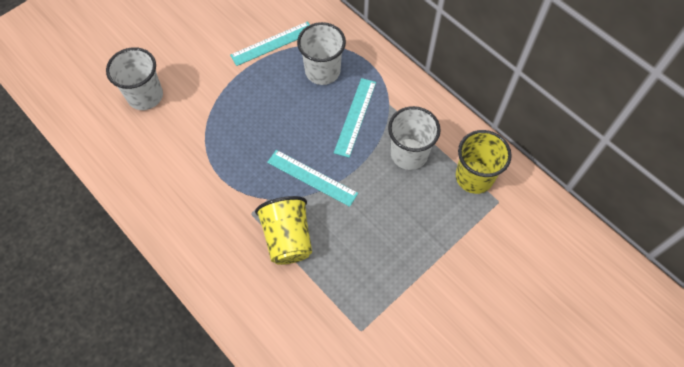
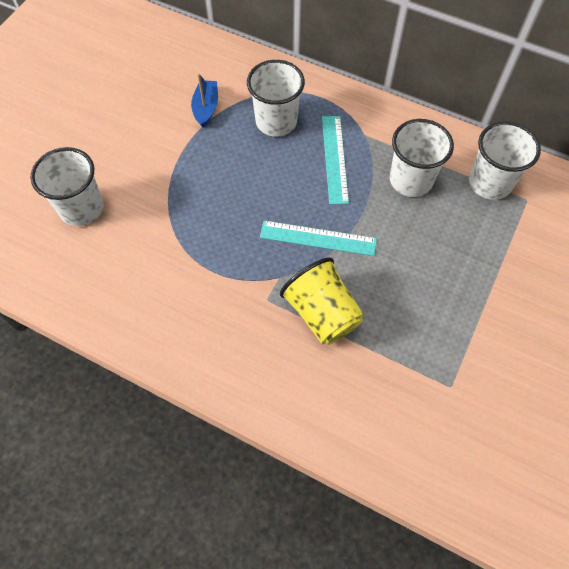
camera: 20 degrees left, 0 degrees up
turquoise ruler [230,21,310,66] -> blue boat [191,73,218,128]
yellow cup [456,130,512,194] -> white cup [469,121,541,200]

